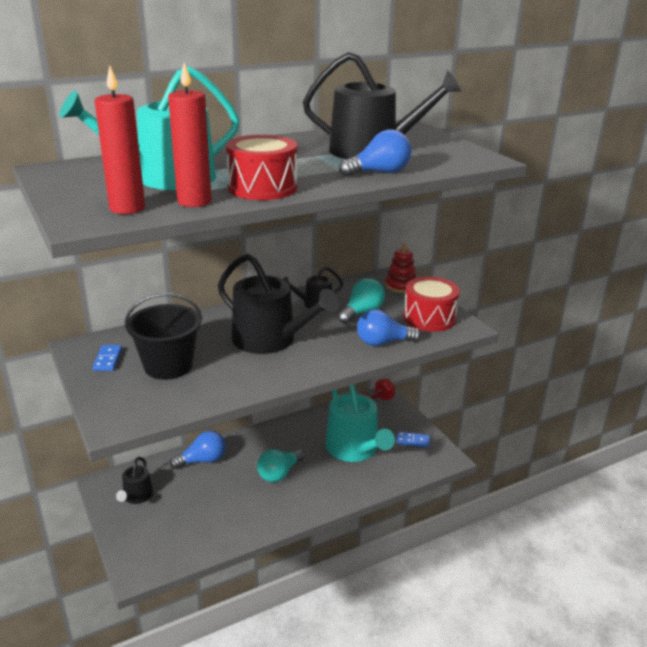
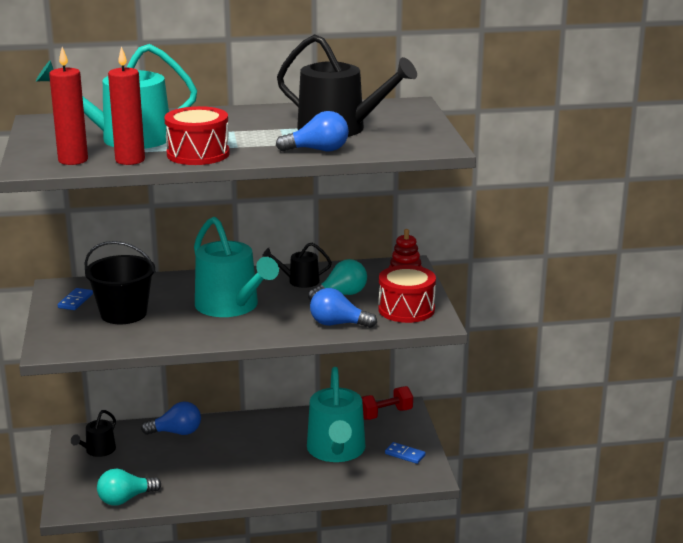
camera: 20 degrees right, 5 degrees down
black watering can [218,254,339,354] -> turquoise watering can [194,217,279,317]
turquoise light bulb [257,449,305,482] -> turquoise light bulb moved to [97,469,161,506]

